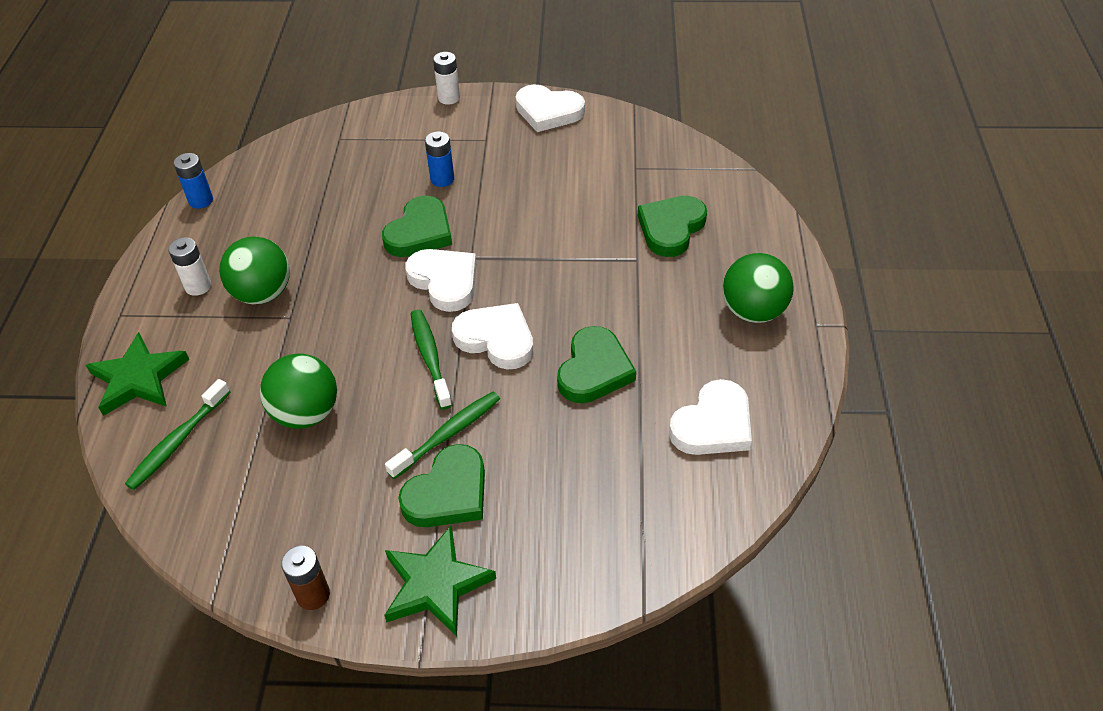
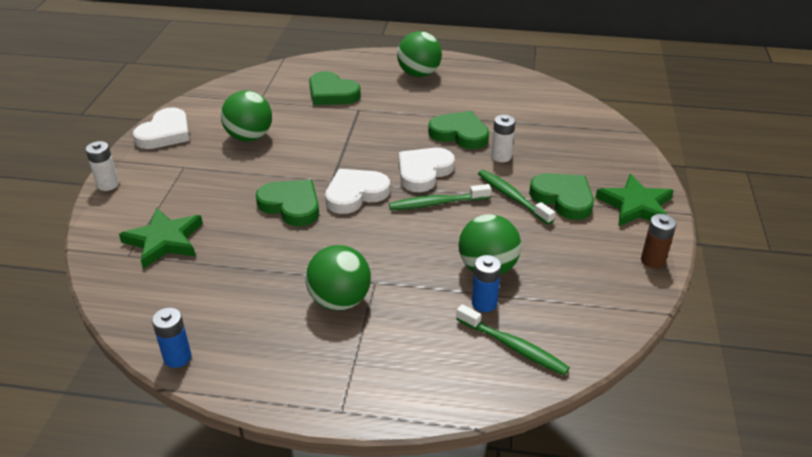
camera: 85 degrees left, 10 degrees down
green star [86,332,189,416] -> green star moved to [119,208,203,269]
white battery [168,237,211,296] -> white battery moved to [491,115,515,162]
blue battery [425,131,454,187] -> blue battery moved to [472,255,501,312]
white heart [669,379,752,455] -> none
none -> green ball [221,90,272,142]

